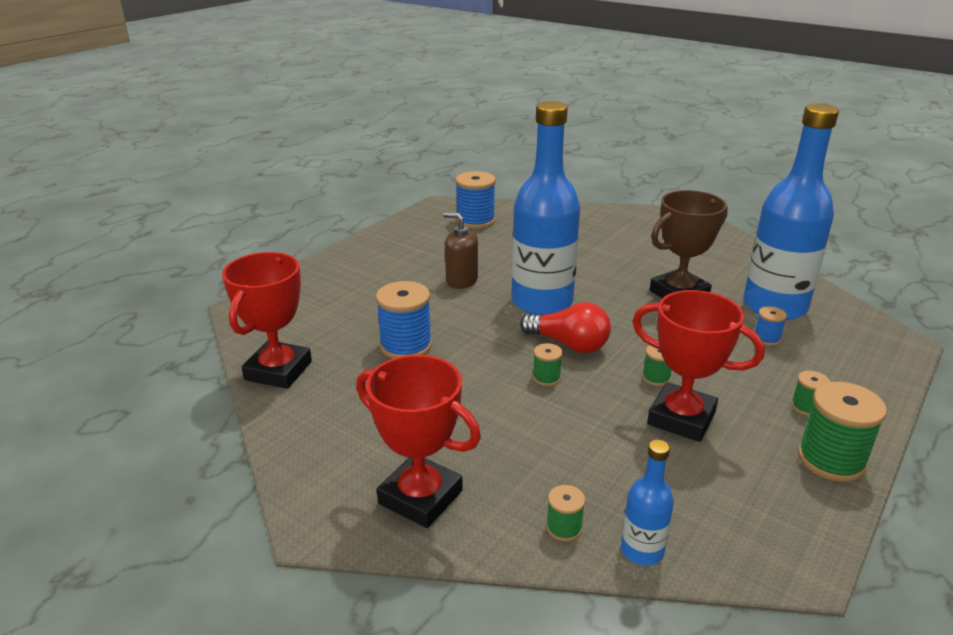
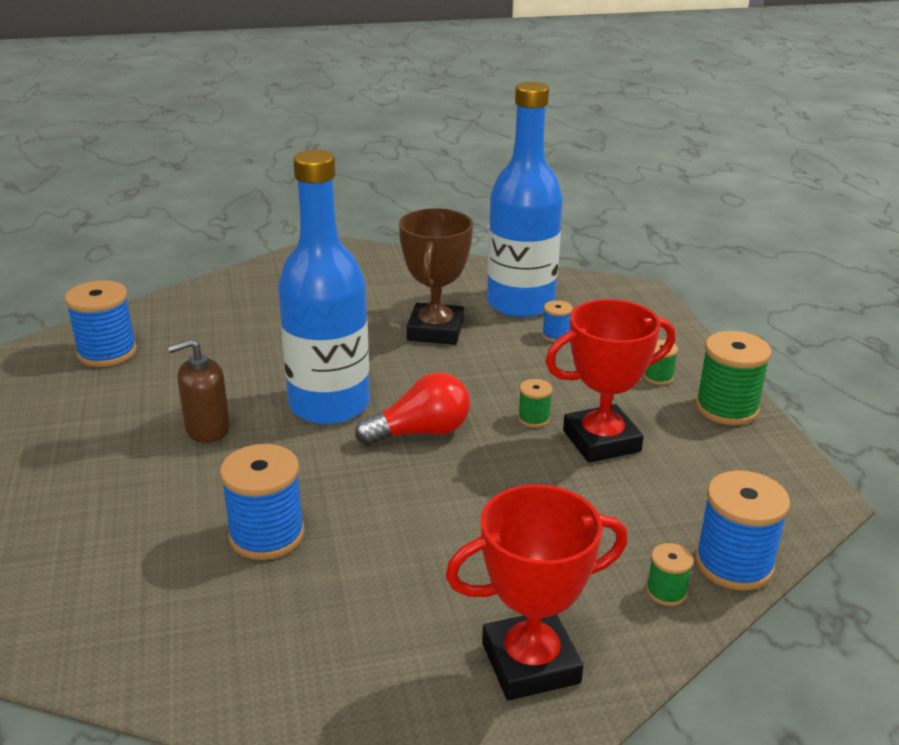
camera: 50 degrees left, 0 degrees up
red trophy [222,252,312,389] -> none
green spool [533,343,563,386] -> none
blue bottle [621,439,674,566] -> blue spool [695,470,790,591]

